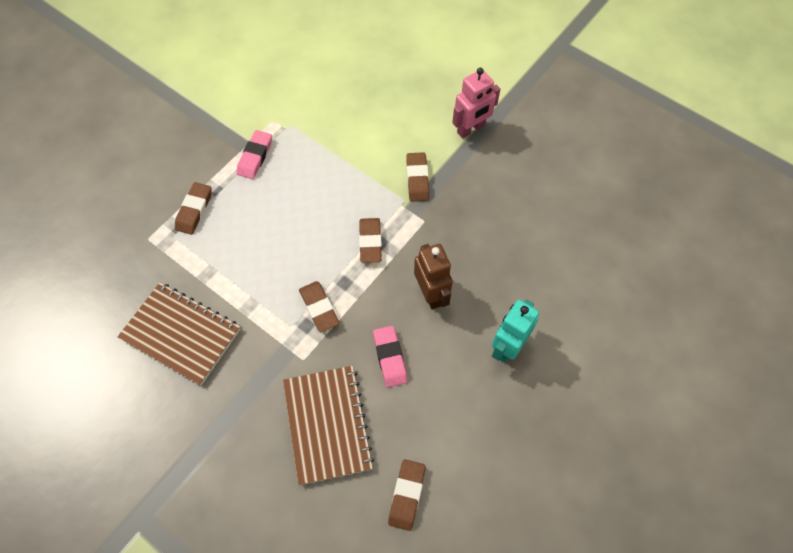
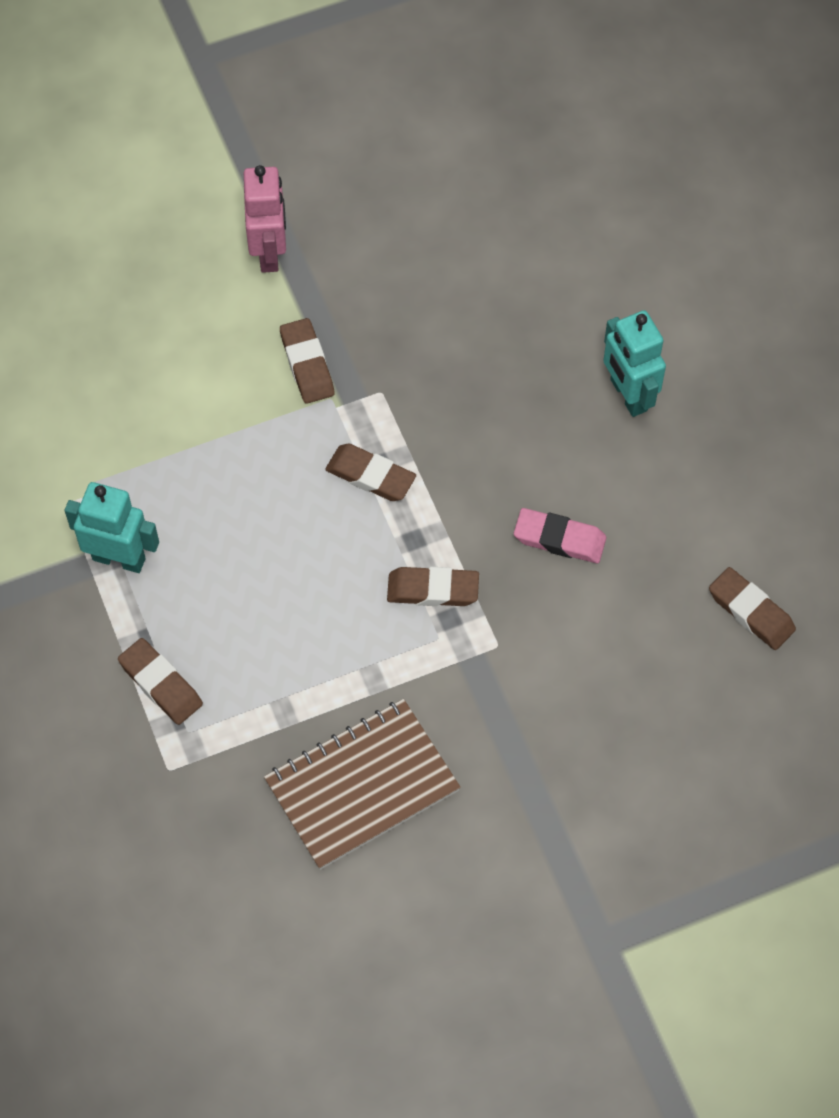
camera: 60 degrees left, 0 degrees up
pink eraser [236,130,272,179] -> turquoise robot [65,482,159,573]
brown notebook [283,366,374,485] -> none
brown eraser [406,152,429,202] -> brown eraser turned 45 degrees clockwise [280,318,334,404]
brown robot [414,244,453,309] -> none

